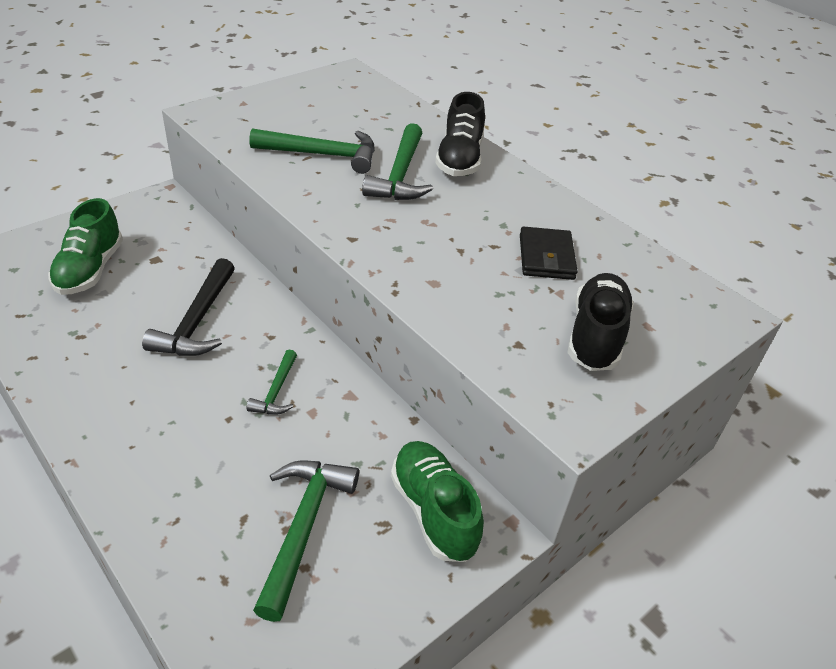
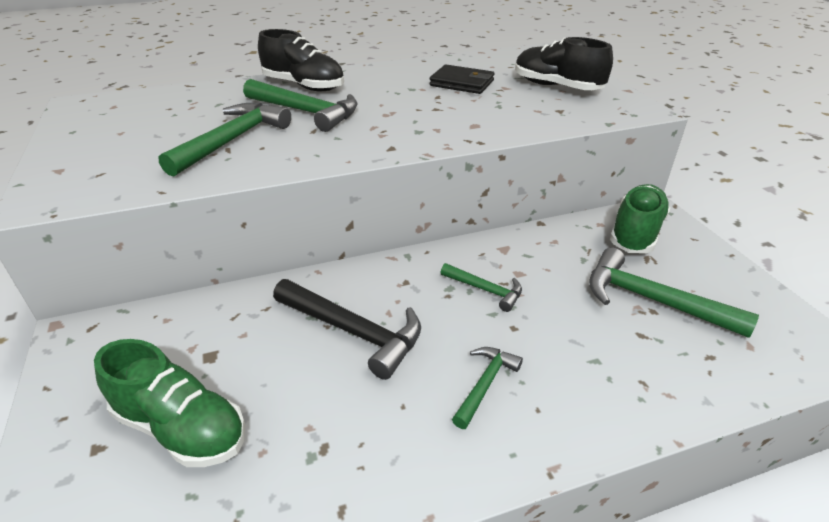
camera: 65 degrees left, 5 degrees down
green shoe [391,441,484,562] -> green shoe turned 120 degrees clockwise [610,184,670,253]
none -> green hammer [452,347,523,429]

